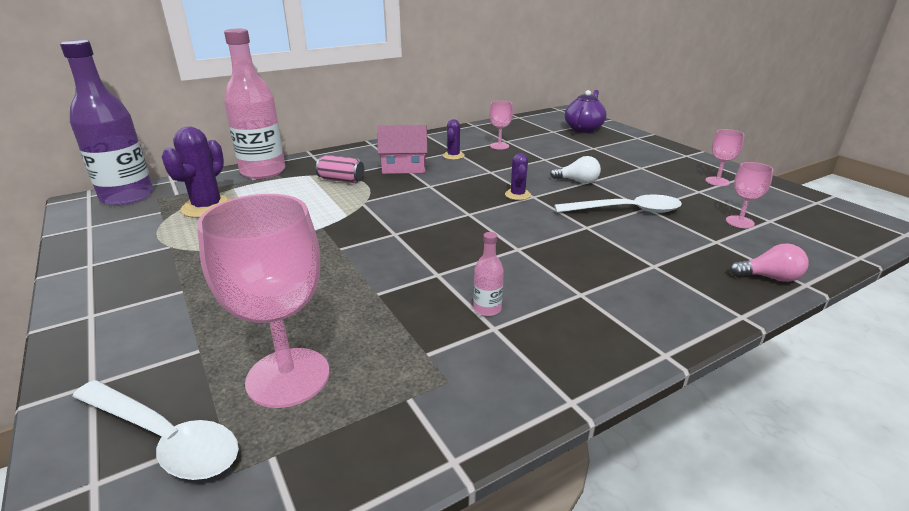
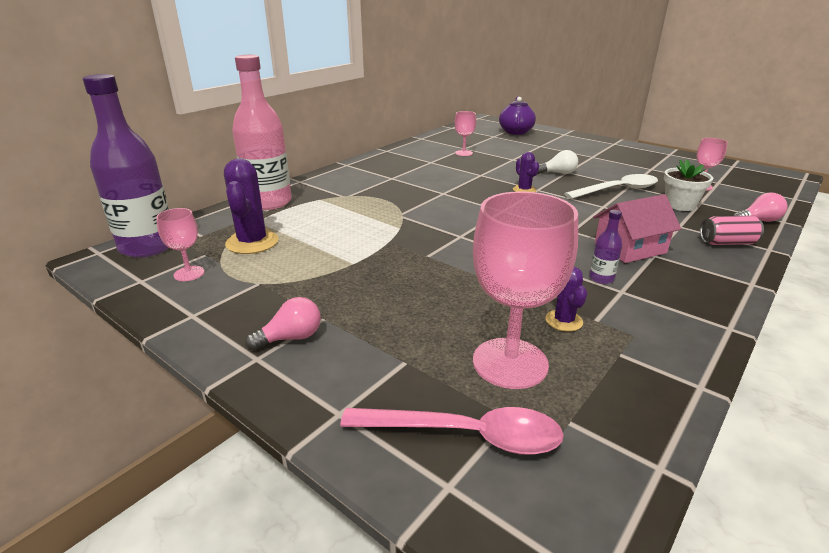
camera: 20 degrees left, 0 degrees up
white spoon [72,380,239,480] -> pink spoon [340,407,564,455]
pink can [316,155,364,183] -> pink can moved to [700,216,764,245]
pink house [377,125,427,174] -> pink house moved to [593,194,681,263]
purple cactus [443,119,465,160] -> purple cactus moved to [545,267,587,332]
pink bottle [473,232,504,316] -> purple bottle [589,210,622,284]
pink goblet [705,129,745,186] -> pink goblet moved to [156,208,205,281]
none -> pink light bulb [245,297,321,351]
none -> white flower pot [664,160,713,211]

